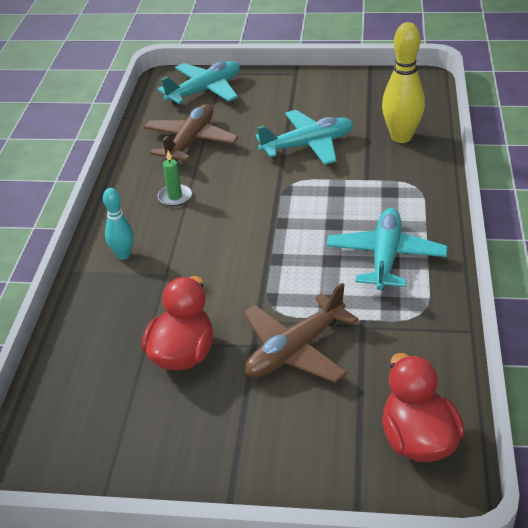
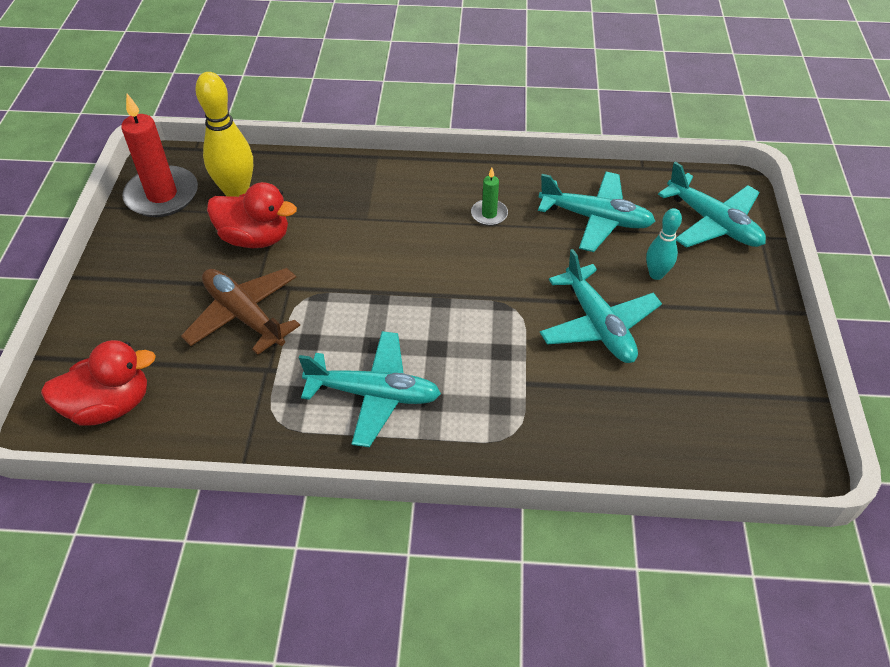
camera: 85 degrees right, 10 degrees up
turquoise bowling pin [103,188,134,260] -> turquoise bowling pin moved to [646,208,682,280]
brown plane [144,104,239,161] -> turquoise plane [538,172,656,252]
yellow bowling pin [382,22,425,143] -> yellow bowling pin moved to [195,72,253,197]
none -> red candle [121,94,198,217]

